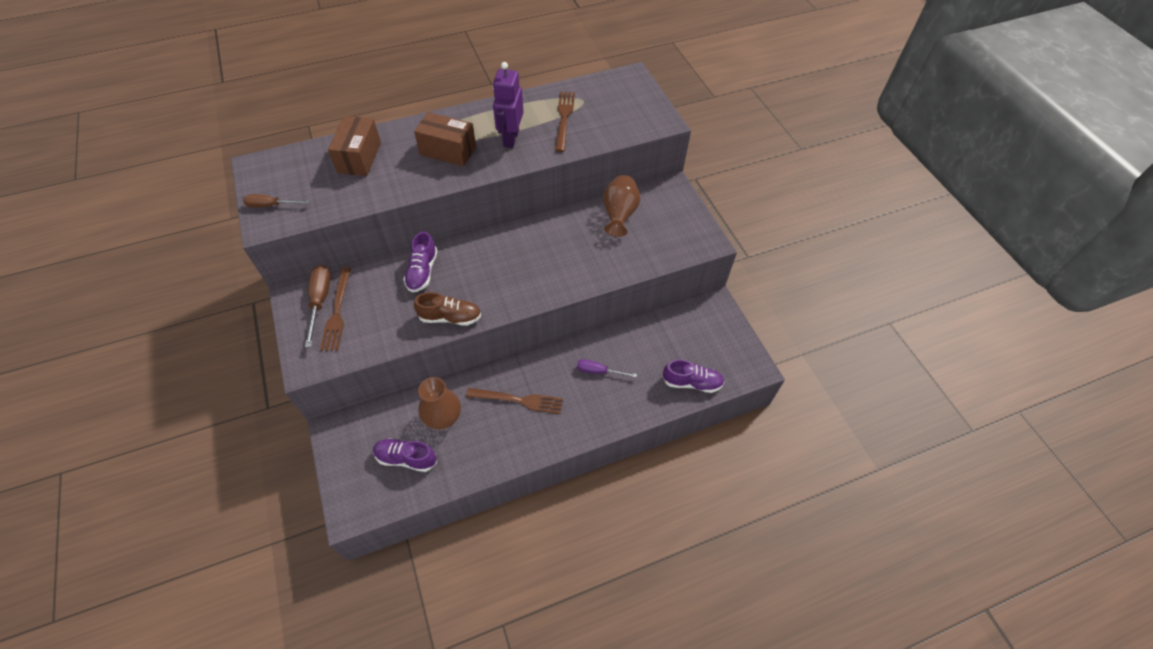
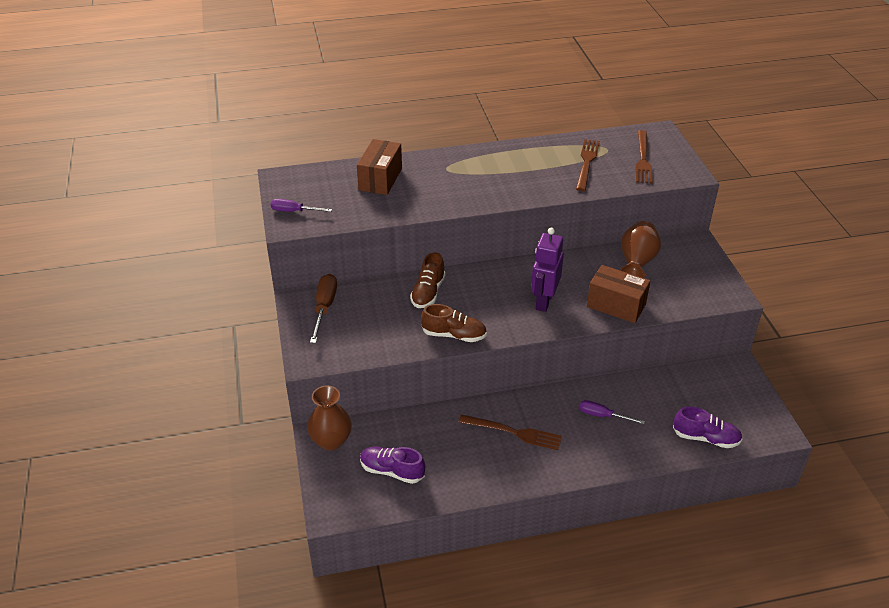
camera: 10 degrees right, 15 degrees down
brown screwdriver [243,194,309,208] -> purple screwdriver [270,199,332,212]
brown fork [320,267,351,351] -> brown fork moved to [636,130,653,183]
purple shoe [404,232,438,293] -> brown shoe [410,252,445,308]
brown box [414,112,476,167] -> brown box moved to [587,265,650,323]
brown vase [418,377,461,429] -> brown vase moved to [307,386,352,451]
purple robot [493,62,524,148] -> purple robot moved to [531,228,564,312]

